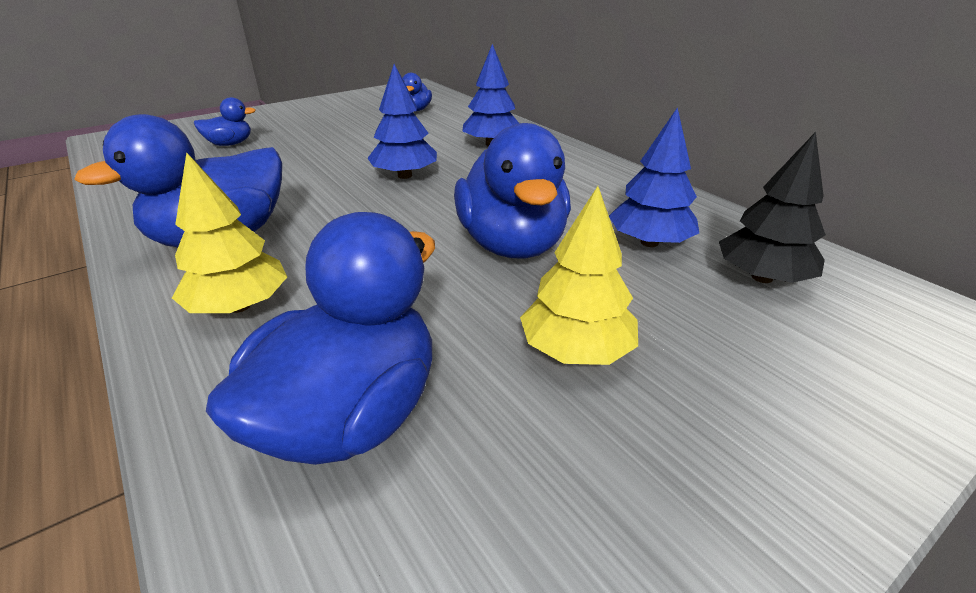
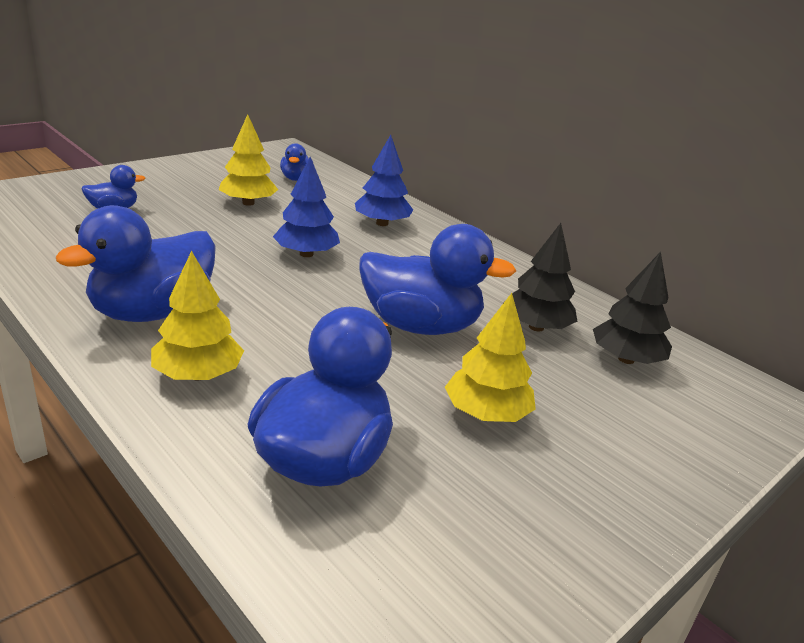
camera: 10 degrees left, 5 degrees down
blue duck [454,123,571,258] -> blue duck turned 60 degrees counterclockwise [359,224,516,335]
blue tree [609,107,699,247] -> black tree [512,223,577,332]
none -> yellow tree [219,114,278,206]

